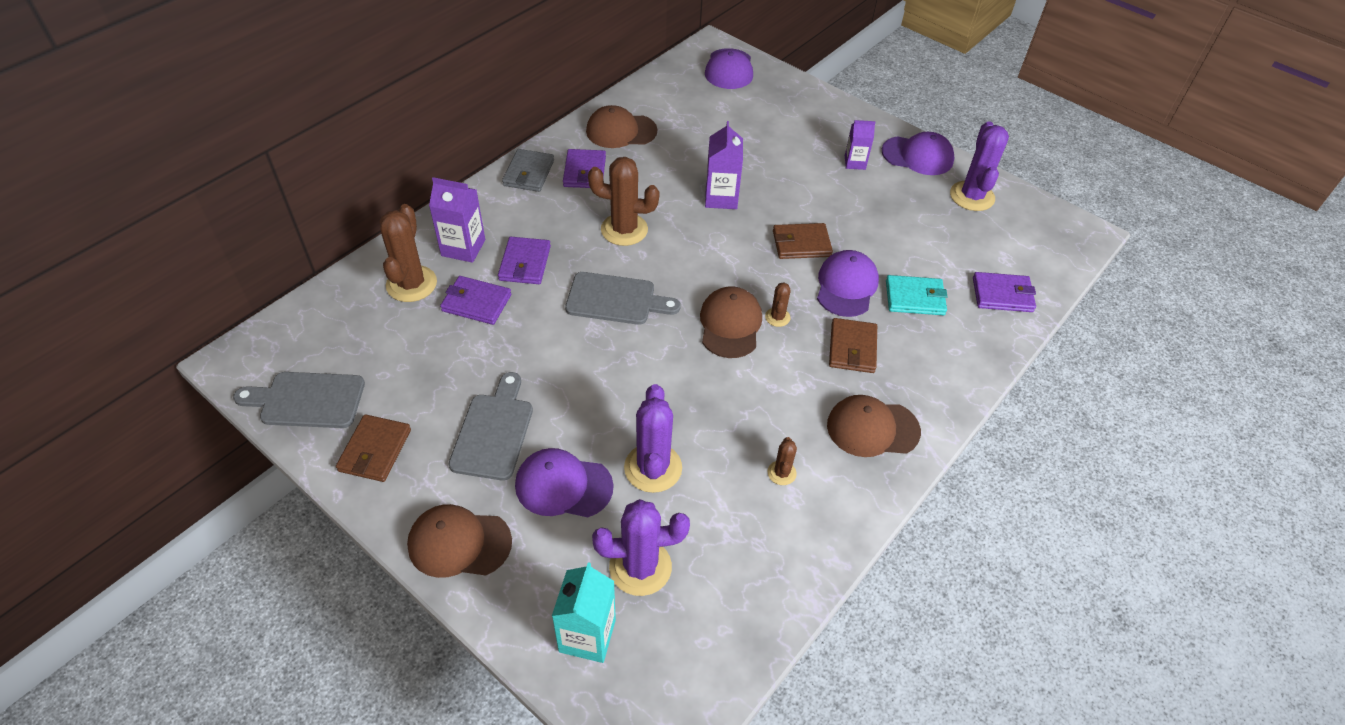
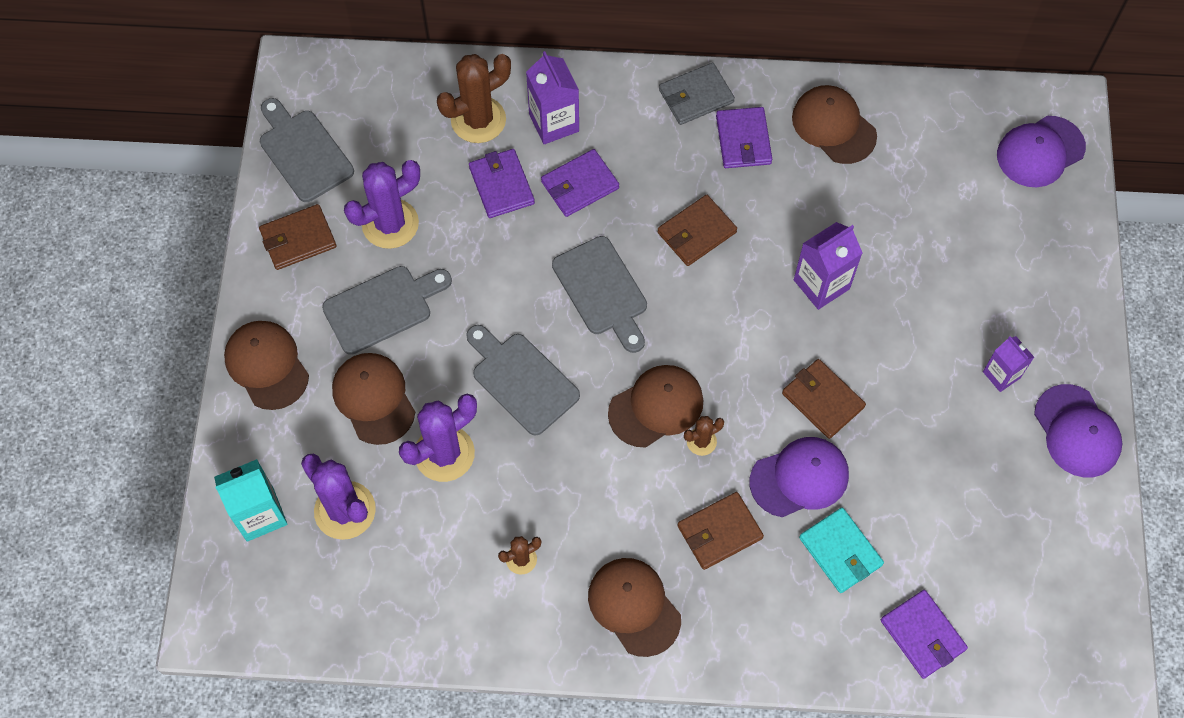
camera: 55 degrees right, 15 degrees up
purple cap [515,448,614,517] -> brown cap [332,353,415,445]
purple wallet [563,149,606,188] -> purple wallet turned 60 degrees counterclockwise [716,107,772,168]
brown cactus [588,157,660,246] -> brown wallet [657,195,737,266]
purple cactus [950,121,1009,211] -> purple cactus moved to [344,160,420,249]
none -> grey cutting board [466,325,580,436]

